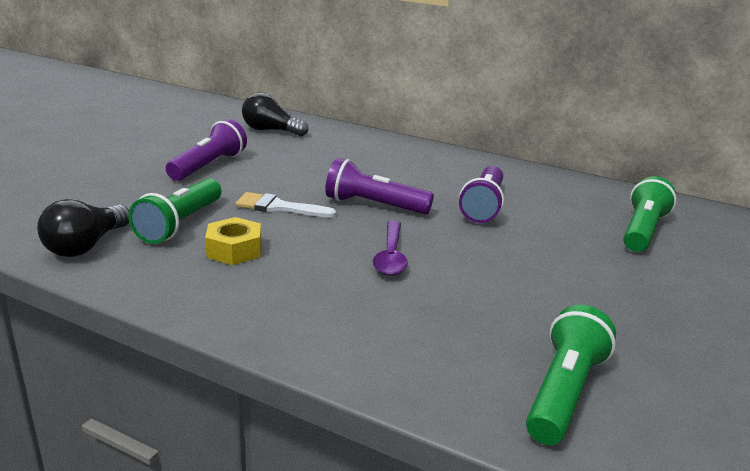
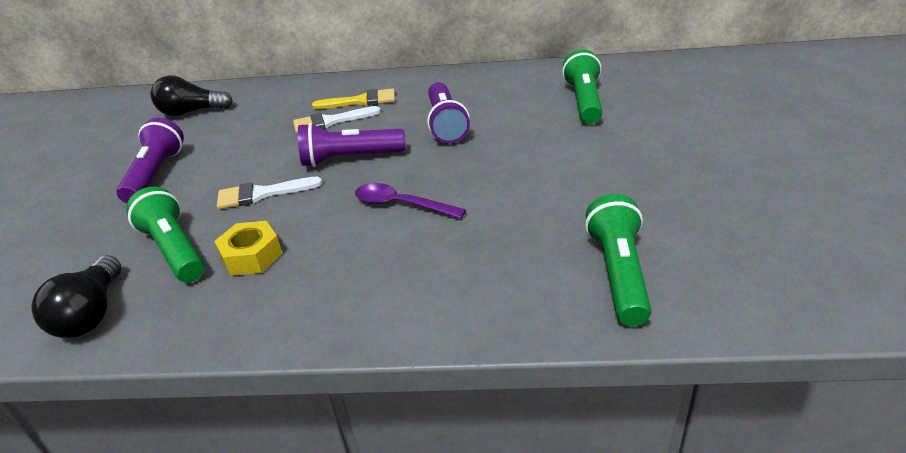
camera: 20 degrees left, 10 degrees up
green flashlight [128,178,221,244] -> green flashlight turned 150 degrees clockwise [126,187,205,282]
purple spoon [373,220,408,276] -> purple spoon turned 135 degrees clockwise [355,183,466,219]
none -> white brush [293,106,381,134]
none -> yellow brush [312,89,395,109]

